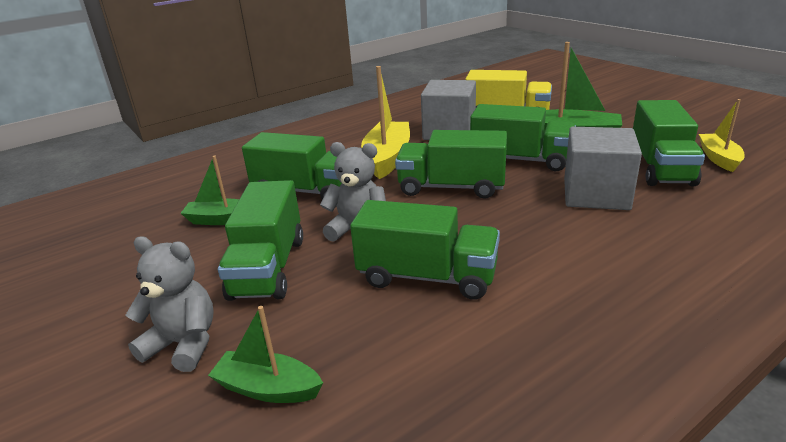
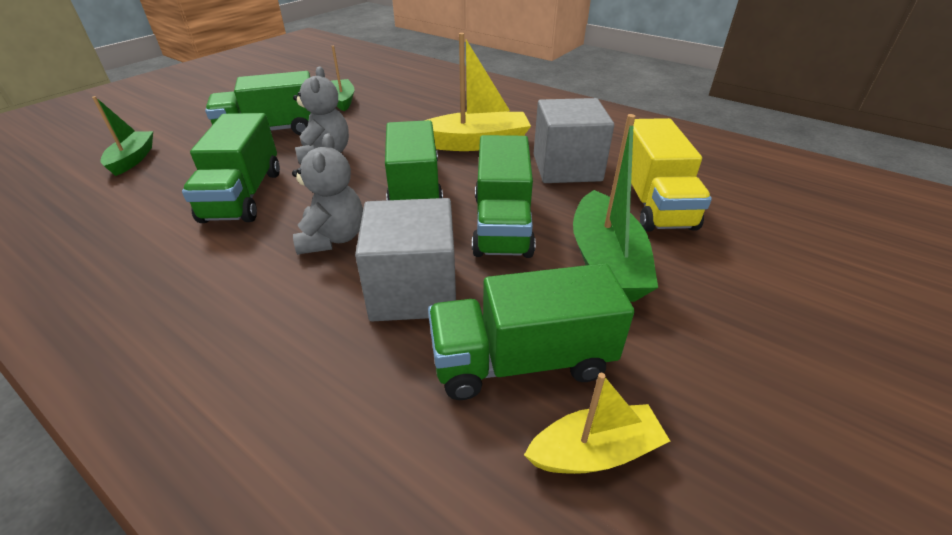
camera: 70 degrees right, 10 degrees up
grey teddy bear [126,237,214,372] -> grey teddy bear moved to [292,133,363,255]
green truck [242,132,342,200] -> none

